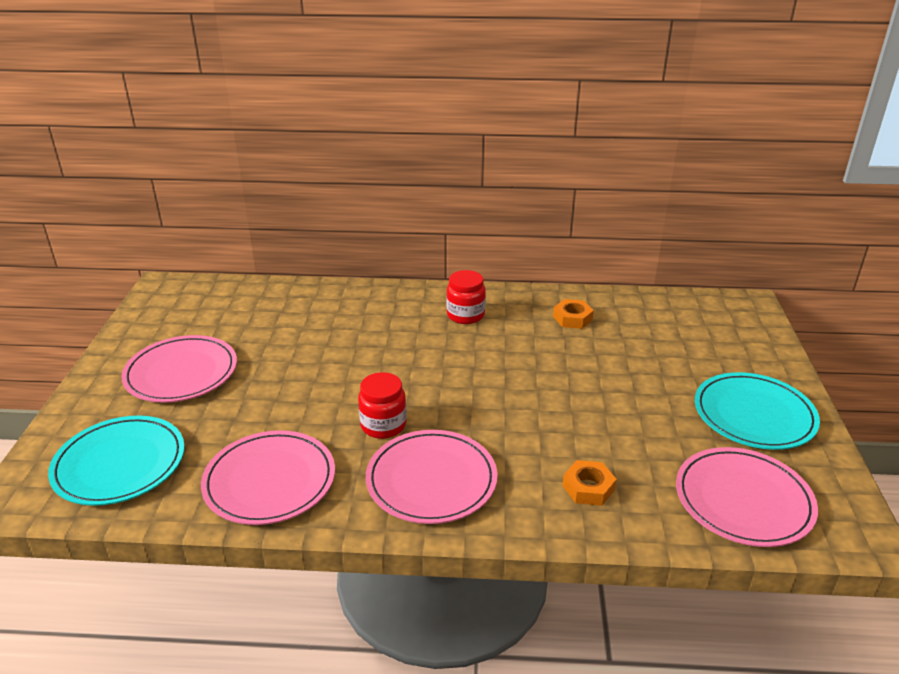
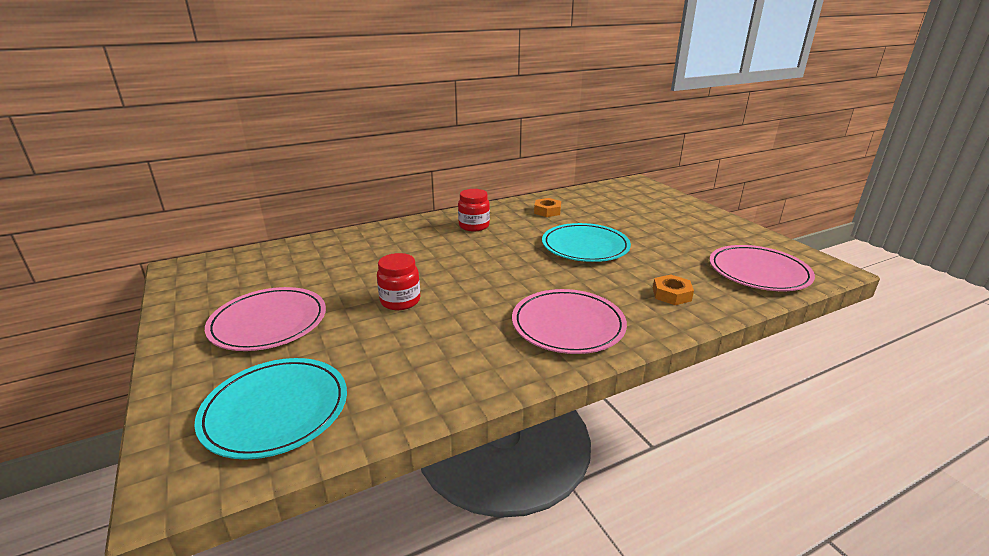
camera: 30 degrees left, 5 degrees down
pink plate [201,430,335,525] -> none
red jar [358,372,407,439] -> red jar moved to [377,253,420,310]
turquoise plate [695,372,820,450] -> turquoise plate moved to [542,223,631,262]

